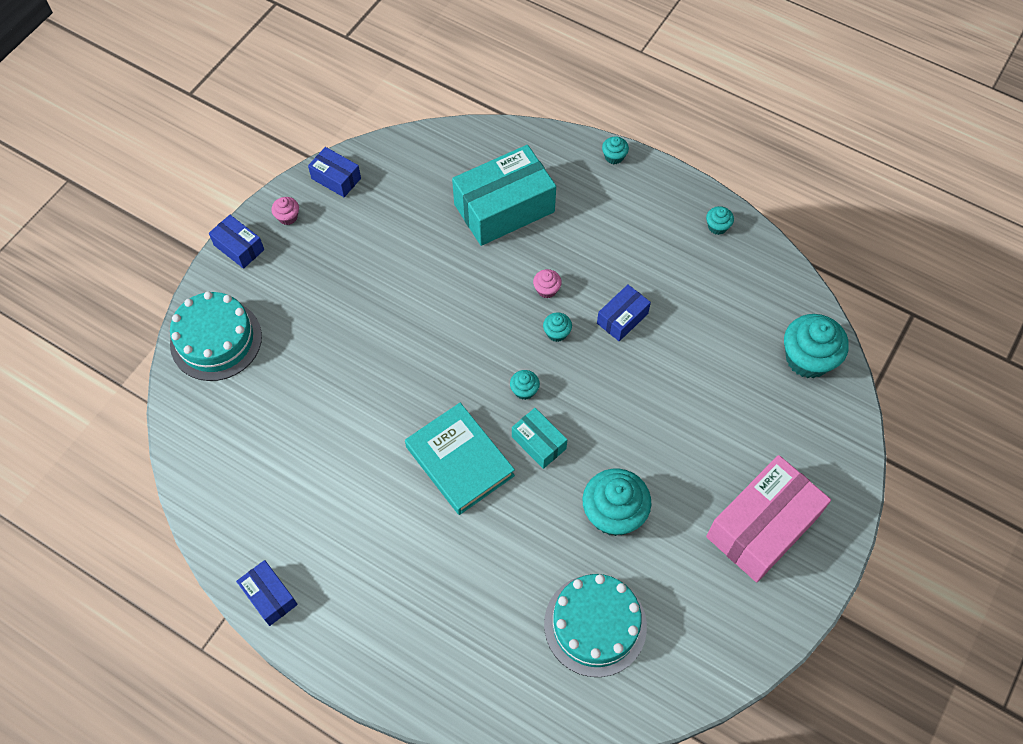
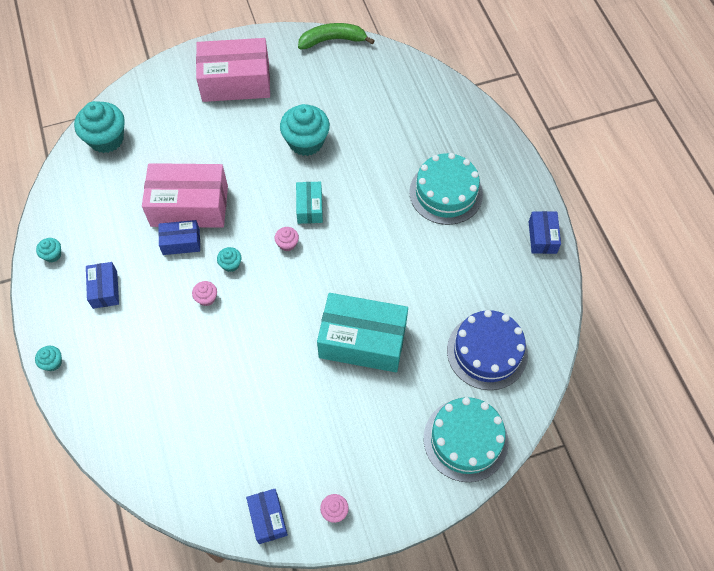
camera: 140 degrees left, 0 degrees up
blue box [209,215,264,269] -> blue box moved to [86,262,119,309]
turquoise book [405,403,515,515] -> none
turquoise box [452,145,556,246] -> turquoise box moved to [317,293,408,372]
turquoise cupcake [510,370,540,400] -> pink cupcake [275,227,299,251]
turquoise cake [544,574,647,677] -> turquoise cake moved to [409,153,483,225]
none -> pink box [142,163,228,228]
none -> green banana [298,23,375,49]
none -> blue cake [447,310,528,390]

